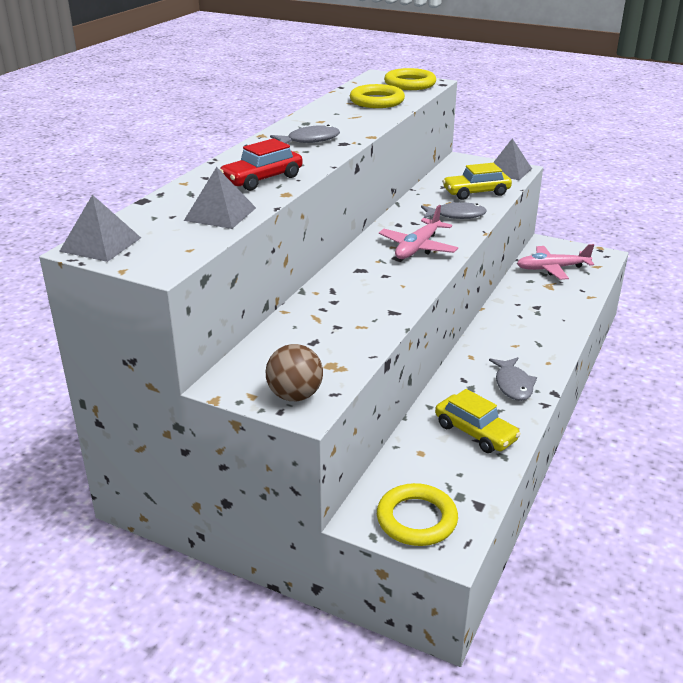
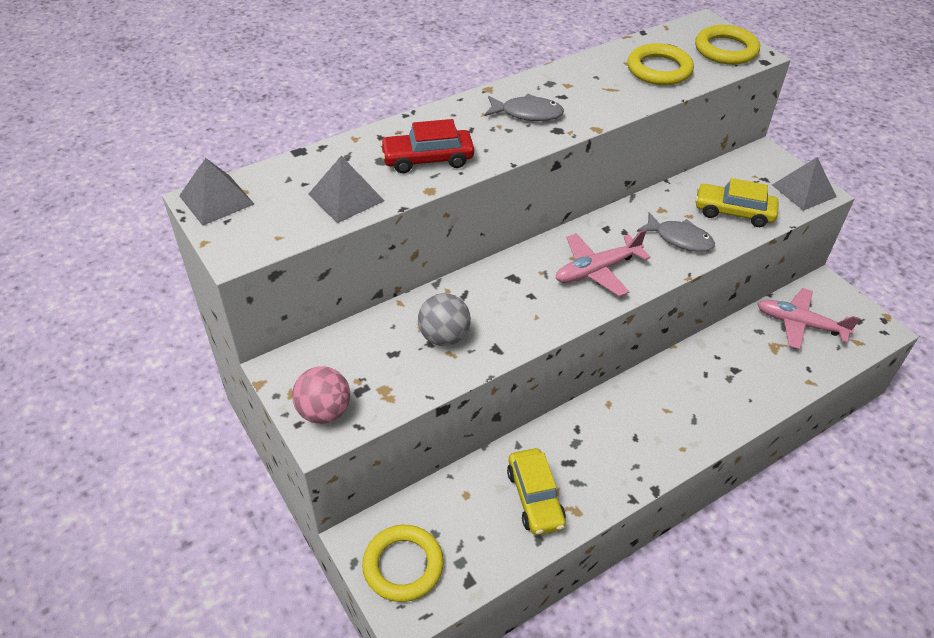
camera: 30 degrees right, 15 degrees up
brown ball [266,344,323,401] -> pink ball [292,366,350,424]
grey fish [489,357,537,401] -> none
none -> grey ball [418,293,471,346]

